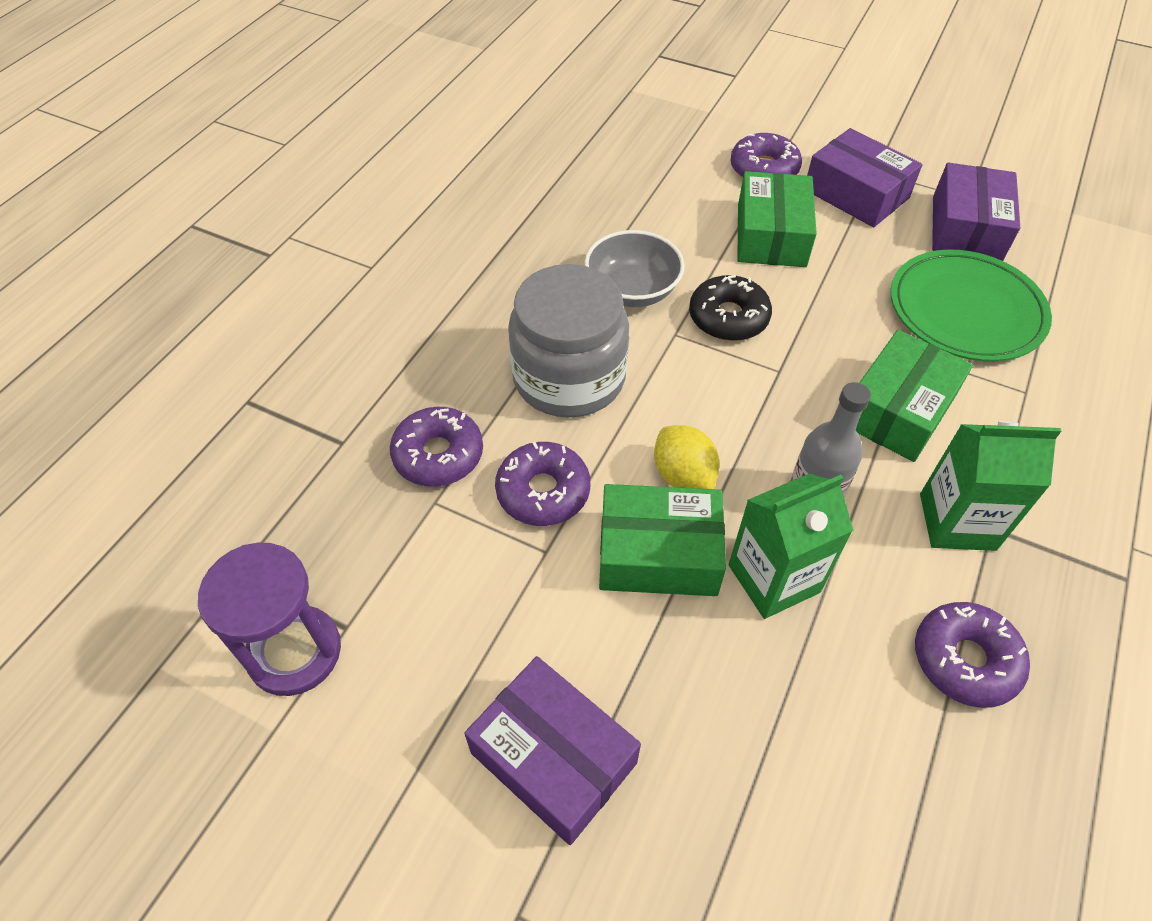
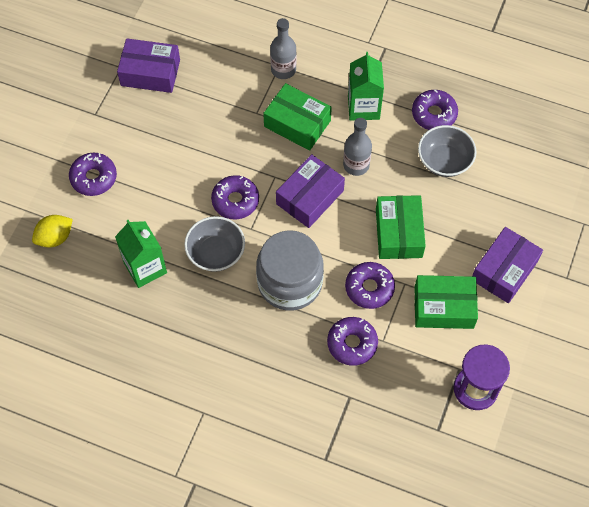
camera: 95 degrees left, 10 degrees up
yellow lemon [654,425,720,489] -> yellow lemon moved to [32,215,73,247]
black donut [689,275,772,341] -> purple donut [211,175,259,219]
green carton [729,473,853,619] -> green carton moved to [115,220,167,288]
green box [737,171,817,267] -> green box moved to [414,275,478,329]
purple box [807,128,922,227] -> purple box moved to [276,154,345,228]
green plate [891,250,1052,361] -> none
none -> grey bottle [270,18,297,79]
none -> grey bowl [418,125,477,177]

